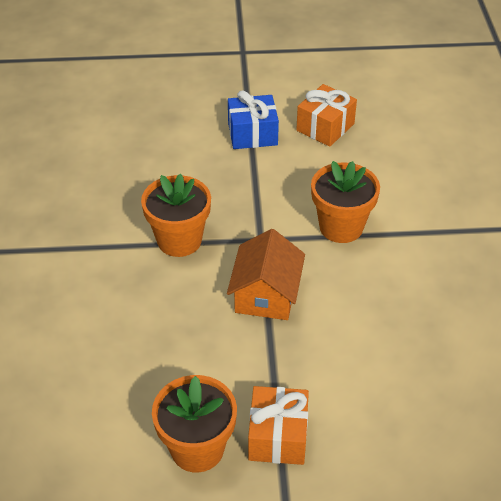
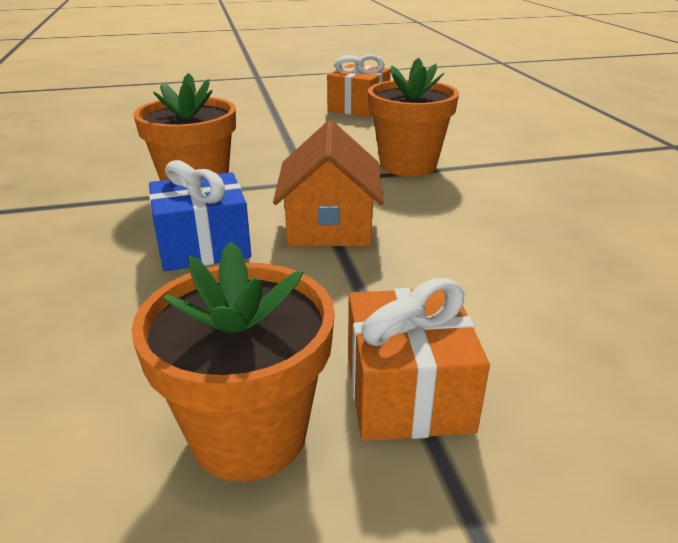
camera: 10 degrees left, 15 degrees down
blue gift [228,90,279,149] -> blue gift moved to [149,160,251,271]

